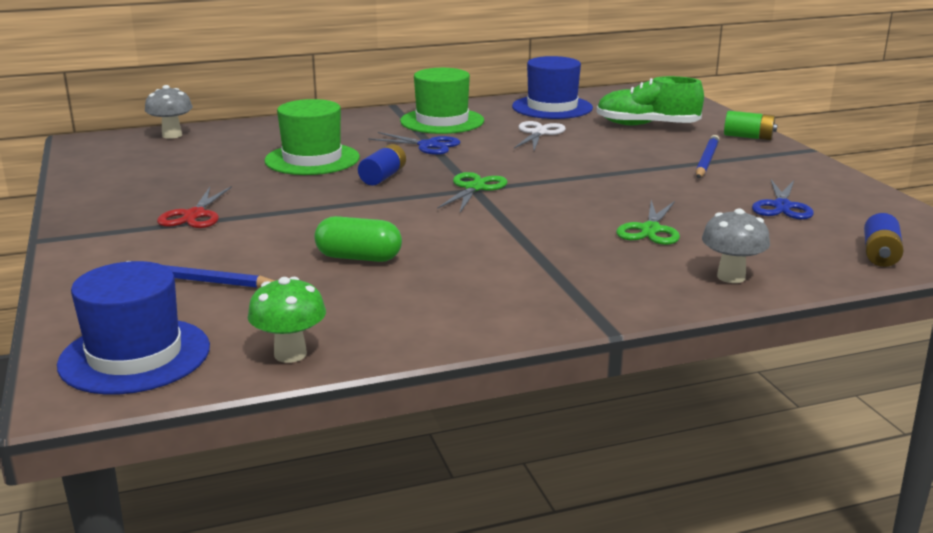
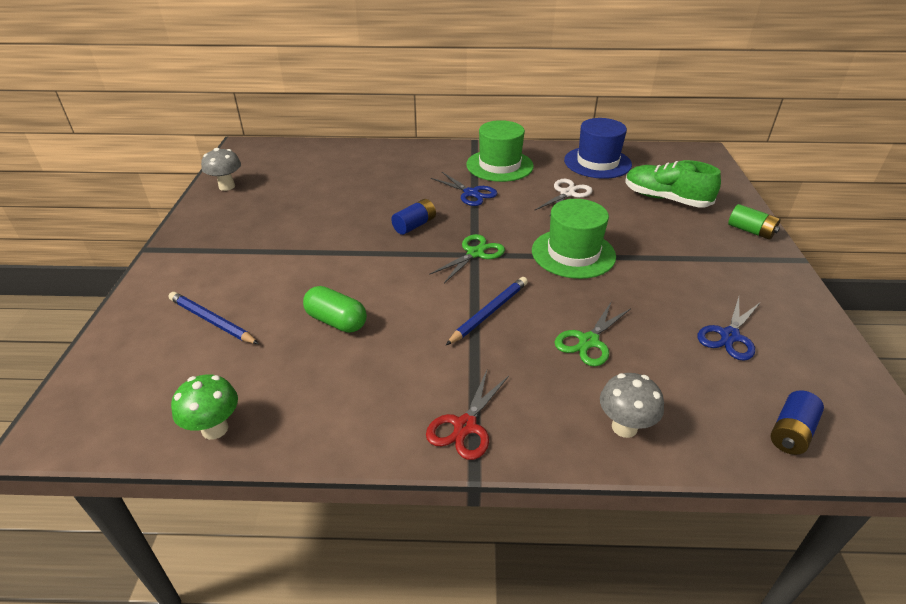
camera: 20 degrees right, 15 degrees up
blue hat [57,261,210,394] -> none
grey mushroom [145,85,193,139] -> grey mushroom moved to [201,148,241,191]
red scissors [157,186,232,228] -> red scissors moved to [426,370,509,460]
green hat [264,99,360,175] -> green hat moved to [532,199,616,279]
blue pencil [696,135,719,178] -> blue pencil moved to [446,277,528,345]

